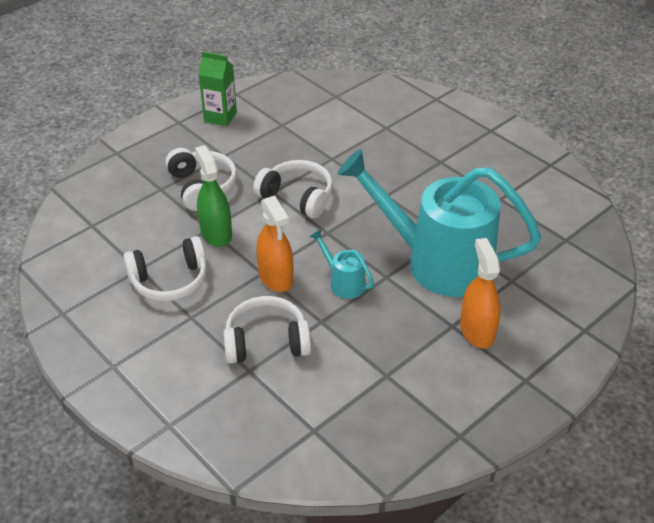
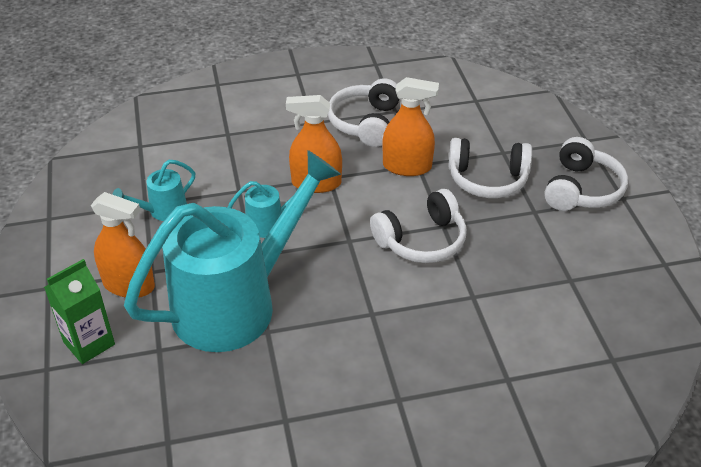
camera: 120 degrees right, 0 degrees up
green spray bottle [195,145,232,247] -> orange spray bottle [382,77,439,176]
green carton [198,51,237,126] -> green carton moved to [44,259,115,364]
white headphones [223,296,311,364] -> white headphones moved to [544,137,628,211]
none -> turquoise watering can [112,160,195,221]

